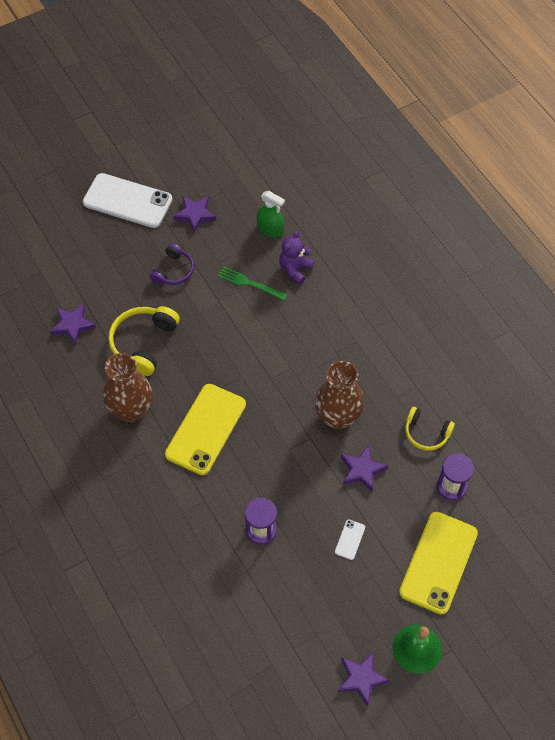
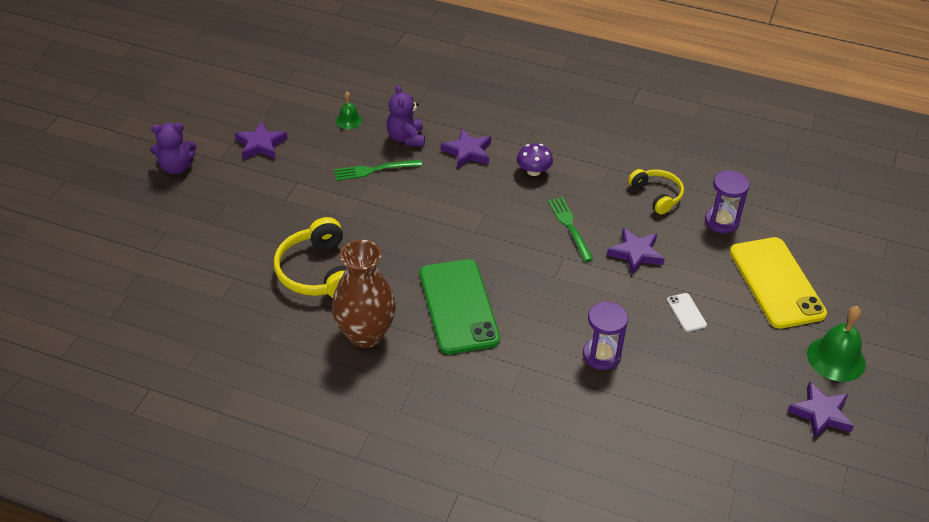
camera: 40 degrees left, 15 degrees down
purple star [50,304,96,345] -> purple star moved to [441,129,491,169]
white phone [83,173,172,228] -> purple teddy bear [150,123,197,174]
purple headphones [150,243,194,285] -> none
yellow phone [165,384,246,475] -> green phone [420,259,500,354]
green spray bottle [257,191,285,237] -> green bell [336,91,363,129]
brown vase [315,361,364,430] -> green fork [548,197,593,262]
yellow headphones [405,407,455,451] -> yellow headphones turned 105 degrees counterclockwise [628,169,684,214]
none -> purple mushroom [517,143,553,176]

